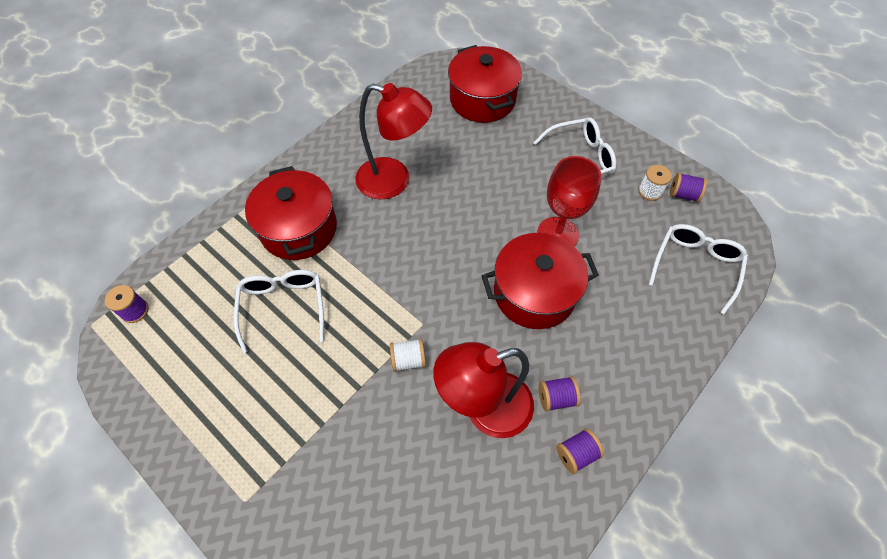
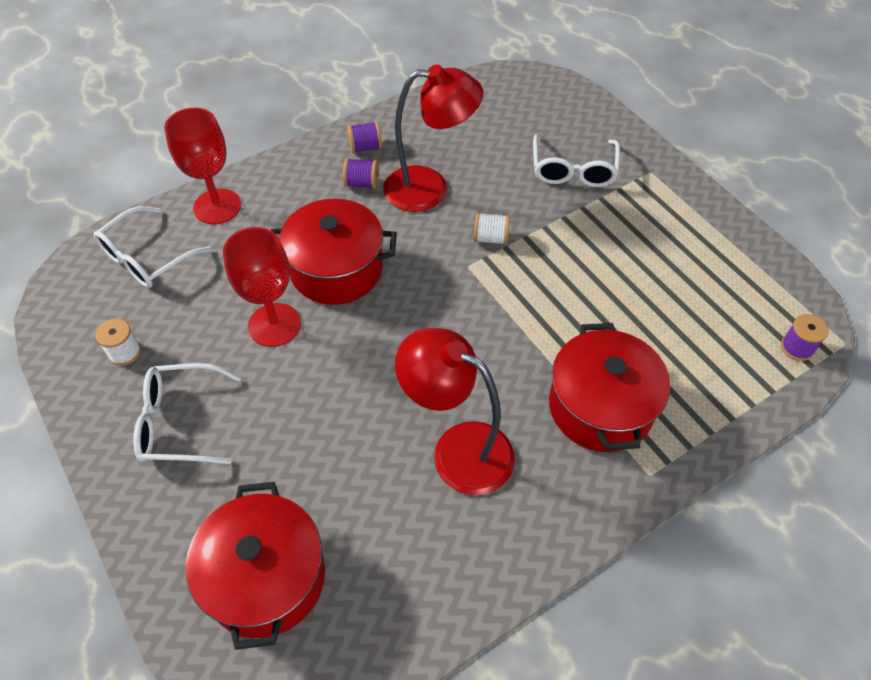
camera: 165 degrees left, 5 degrees down
white glasses [234,270,324,353] -> white glasses moved to [533,134,620,187]
purple spool [670,172,707,202] -> none
none -> red goblet [164,108,241,224]

